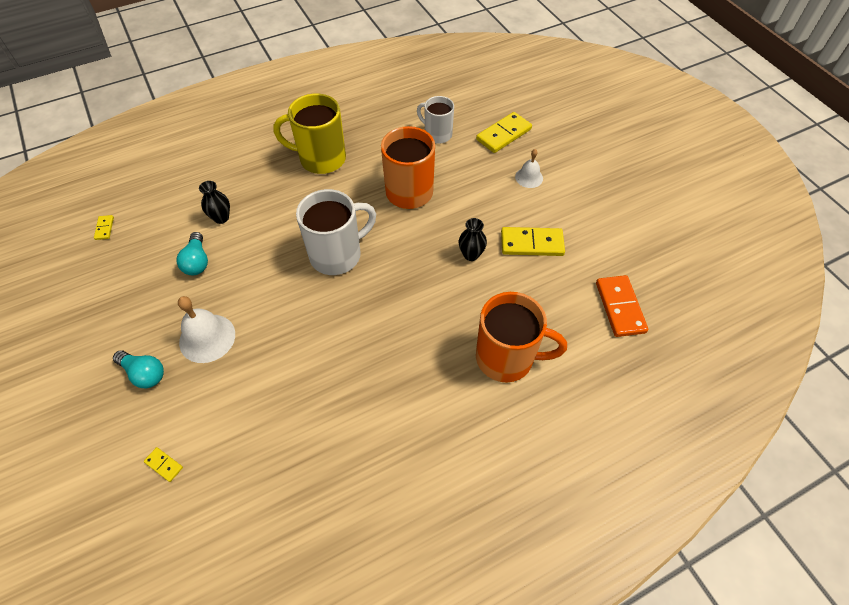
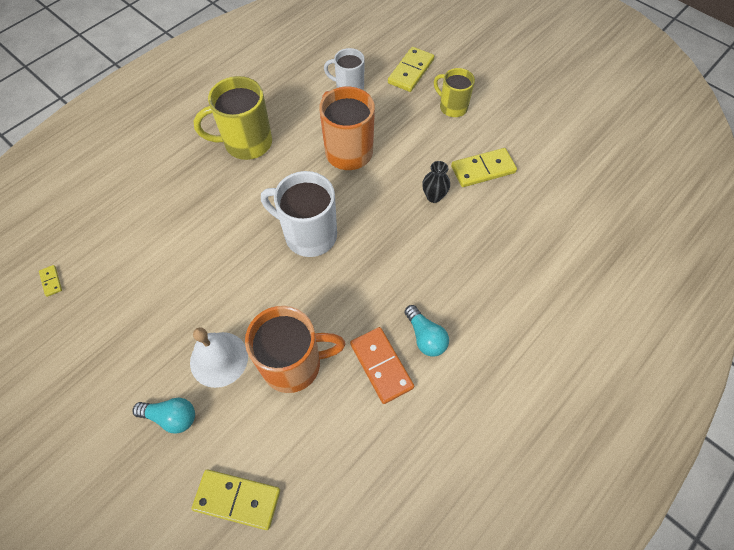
camera: 20 degrees left, 5 degrees up
yellow domino [144,447,183,482] -> yellow domino [192,469,280,530], size x2.10
turquoise light bulb [176,232,208,275] -> turquoise light bulb moved to [404,305,449,357]
black vase [199,181,230,224] -> none
white mug [296,189,376,275] -> white mug turned 105 degrees counterclockwise [261,171,337,257]
orange mug [476,292,567,383] -> orange mug moved to [245,306,345,393]
white bell [515,149,543,188] -> yellow mug [434,68,475,117]
orange domino [596,275,648,337] -> orange domino moved to [350,327,414,404]

